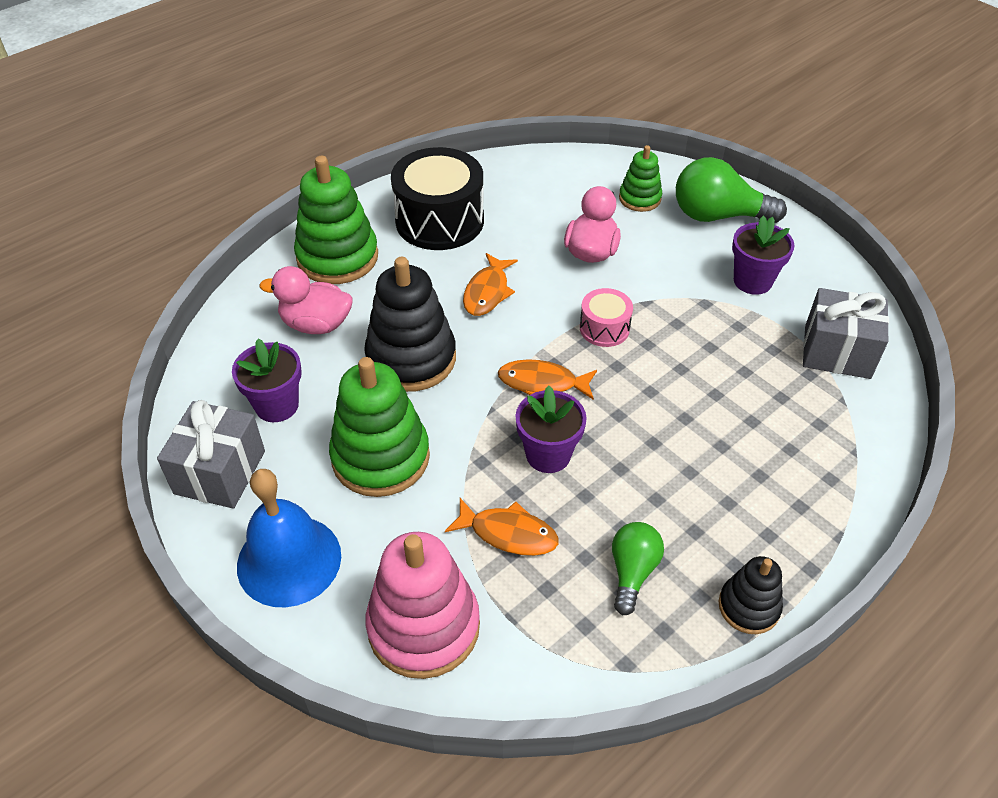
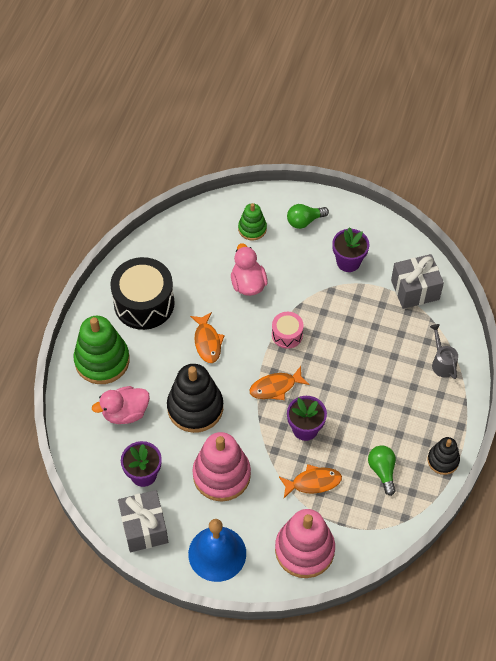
camera: 30 degrees left, 10 degrees up
green stacking toy [329,357,430,497] -> pink stacking toy [192,432,251,501]
green light bulb [676,157,787,223] -> green light bulb [287,204,329,229], size x0.60
none -> grey watering can [430,324,458,379]

